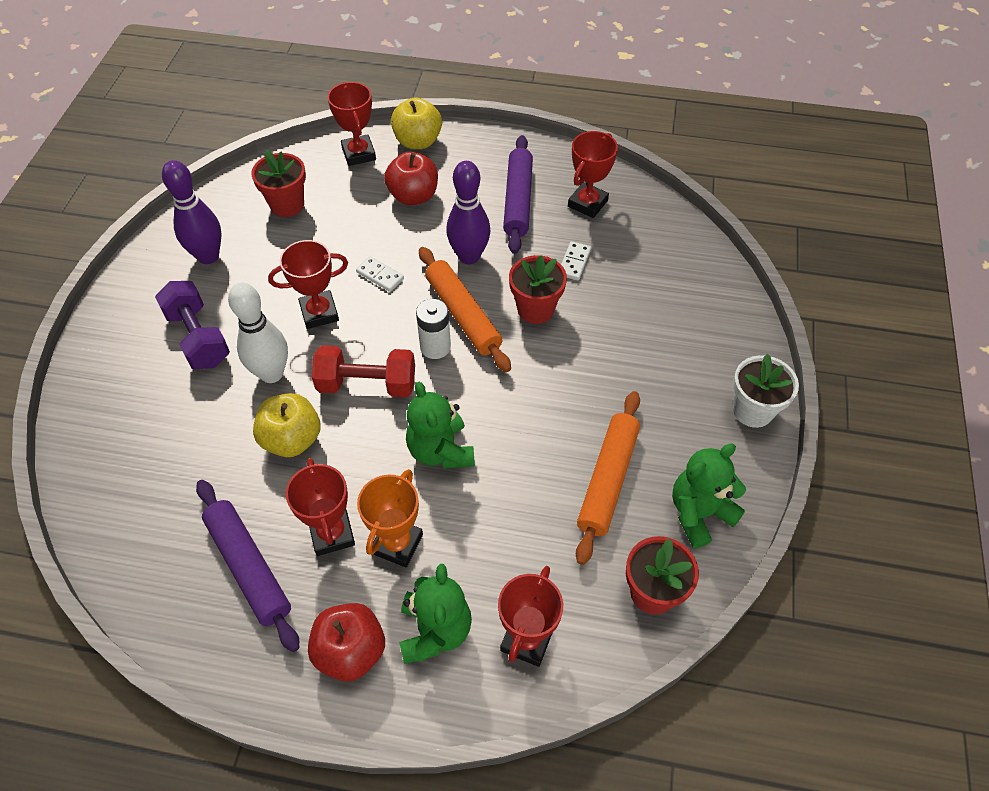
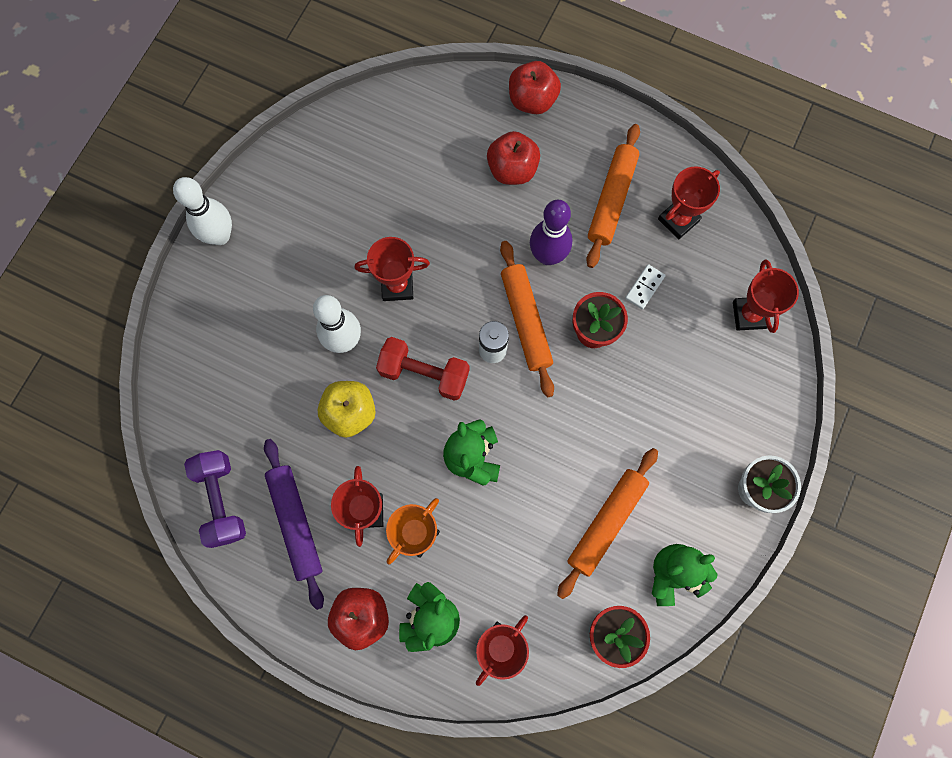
camera: 15 degrees right, 20 degrees up
purple dumbbell [155,281,230,369] -> purple dumbbell moved to [184,450,246,548]
purple bowling pin [162,160,221,264] -> none
red flower pot [251,149,306,217] -> none
red trophy [327,82,376,166] -> red trophy moved to [733,259,799,333]
white domino [356,256,404,292] -> none
yellow apple [391,97,442,149] -> red apple [509,61,561,114]
purple rolling pin [503,135,533,254] -> orange rolling pin [586,124,640,268]
none -> white bowling pin [173,177,232,245]

